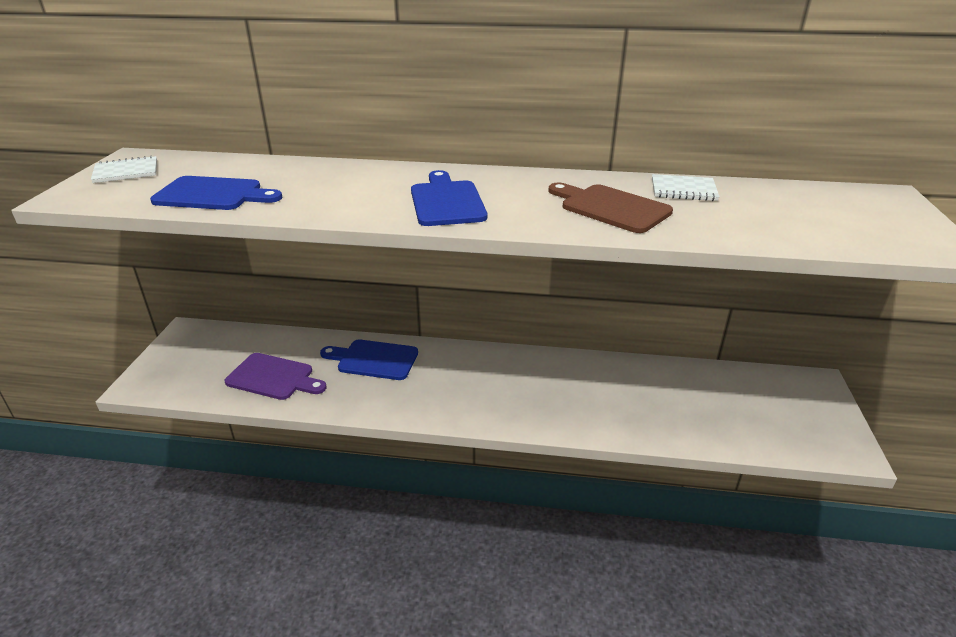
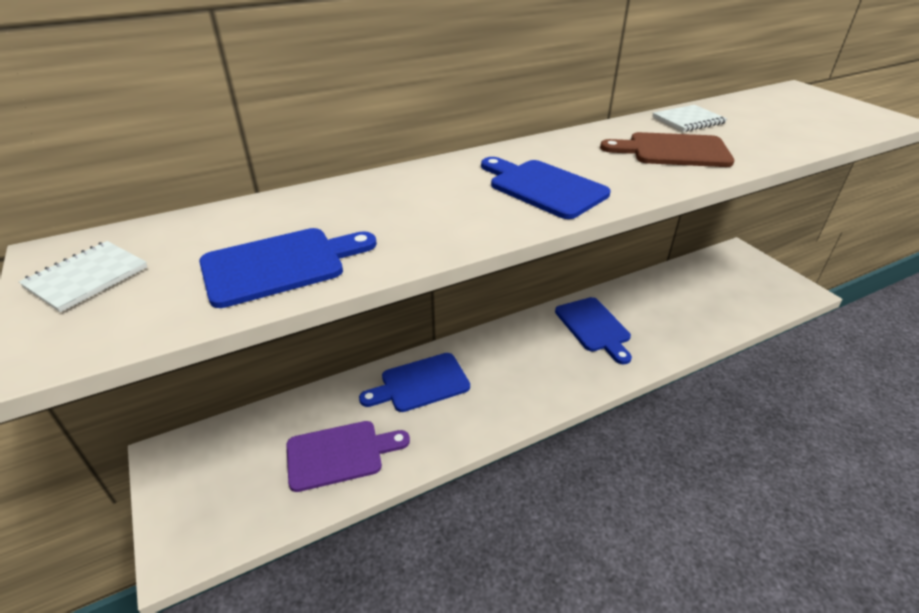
camera: 35 degrees left, 5 degrees up
none -> blue cutting board [555,297,632,364]

